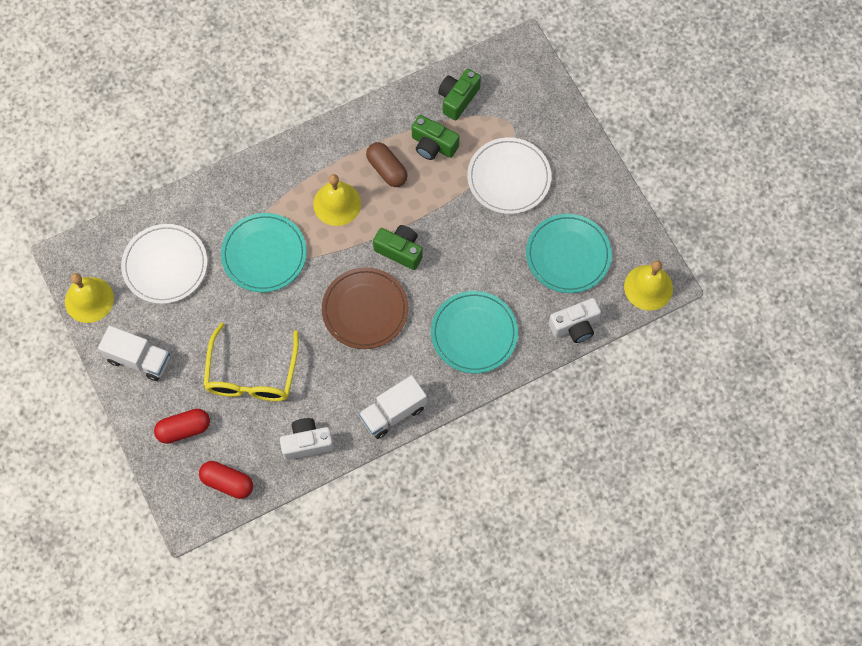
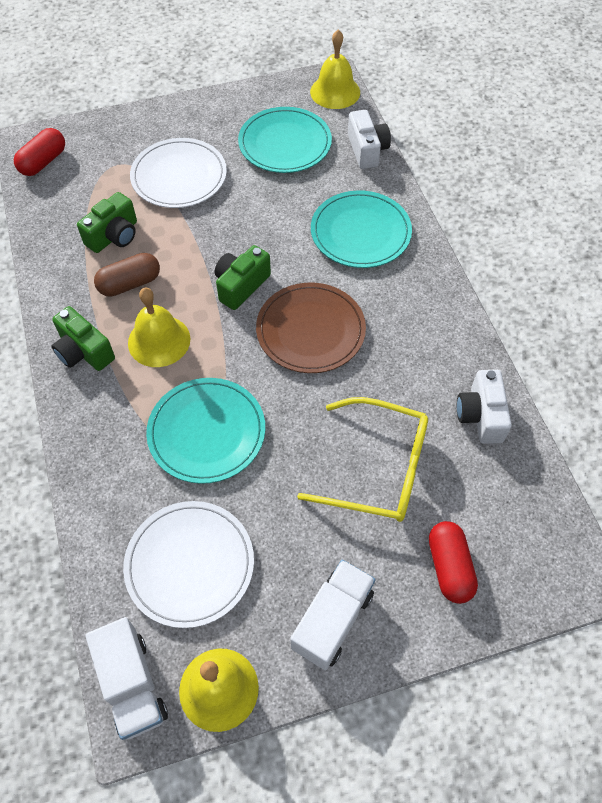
camera: 80 degrees left, 10 degrees down
red capsule [199,461,253,499] -> red capsule moved to [14,128,65,176]
white truck [359,375,427,439] -> white truck moved to [85,617,168,740]
green camera [438,69,481,120] -> green camera moved to [52,306,115,371]

